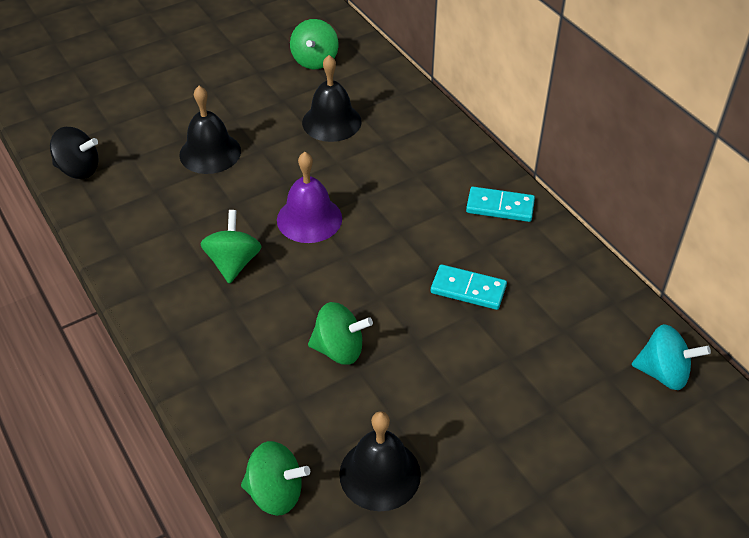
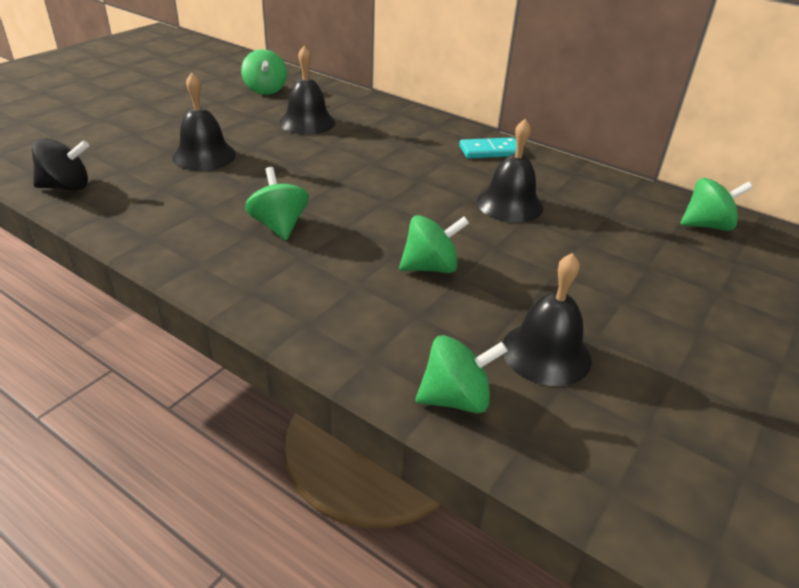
camera: 25 degrees left, 10 degrees down
purple bell [277,152,342,243] -> none
turquoise domino [431,264,507,310] -> black bell [477,119,543,223]
turquoise spinning top [632,324,711,390] -> green spinning top [680,178,753,231]

